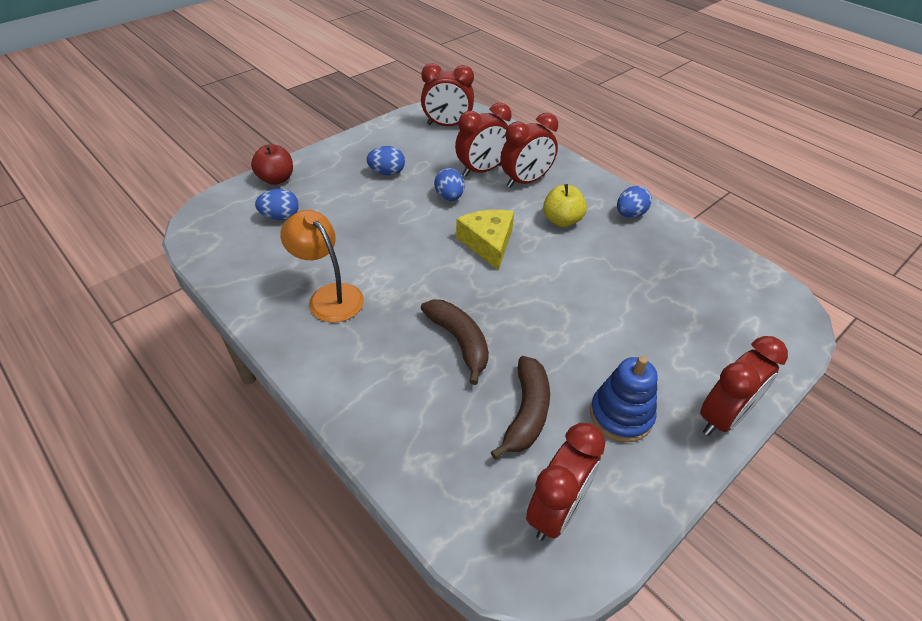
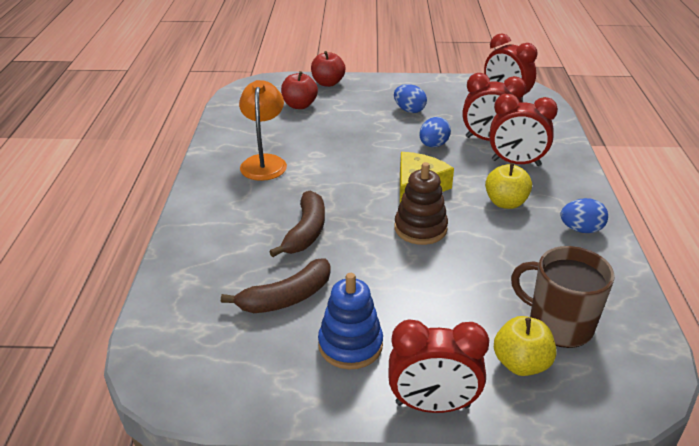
camera: 45 degrees right, 10 degrees down
blue egg [255,189,299,220] -> red apple [281,71,318,109]
red clock [526,423,605,541] -> none
none -> brown stacking toy [394,162,448,245]
none -> yellow apple [494,316,556,376]
none -> brown mug [511,246,615,348]

